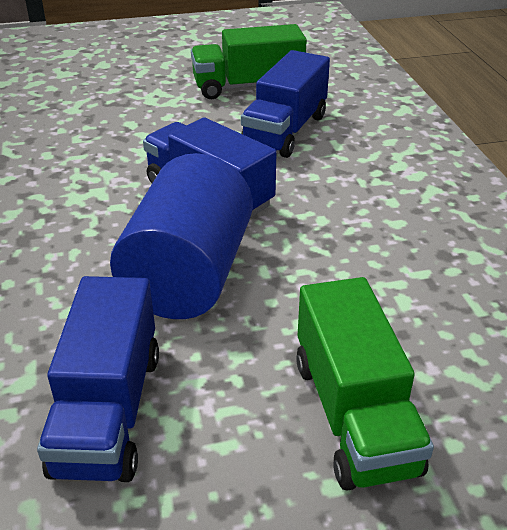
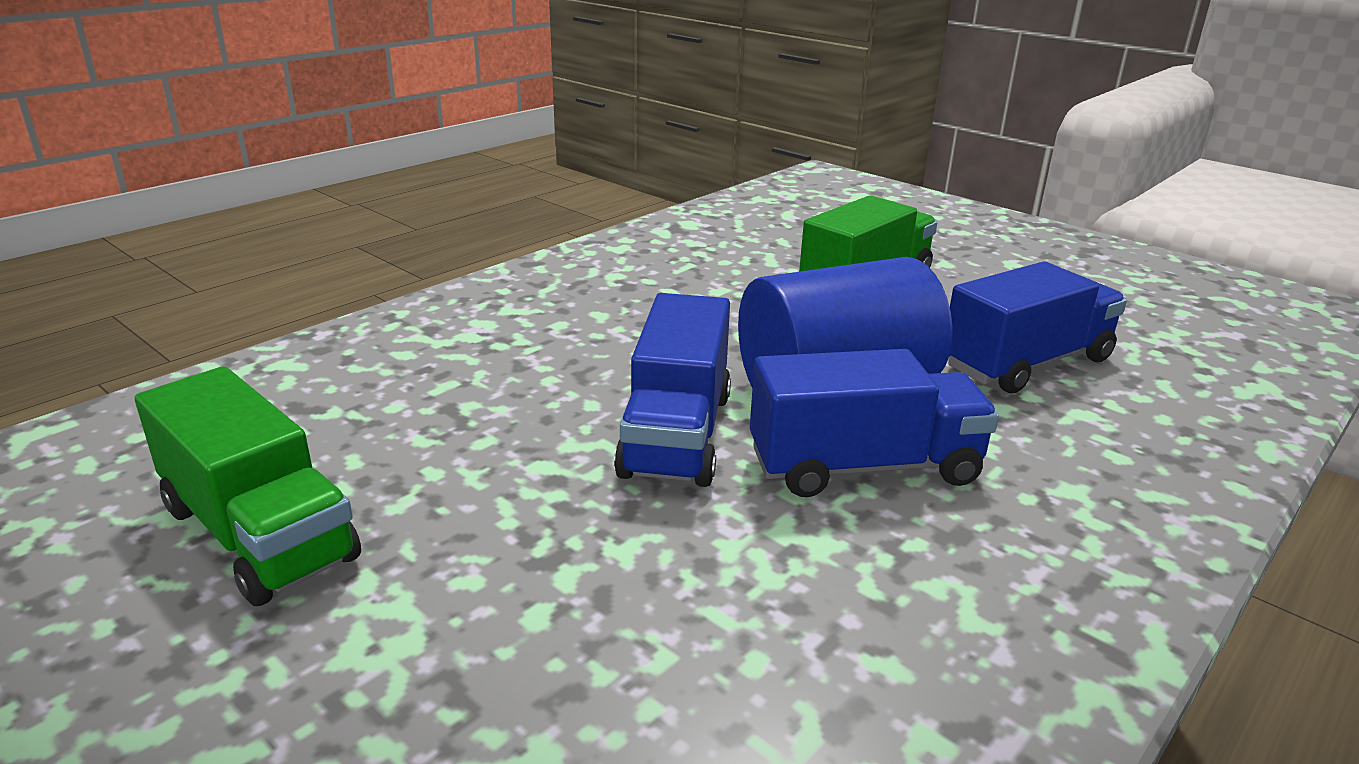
camera: 125 degrees left, 10 degrees down
blue truck [241,50,330,158] -> blue truck moved to [750,349,999,497]

